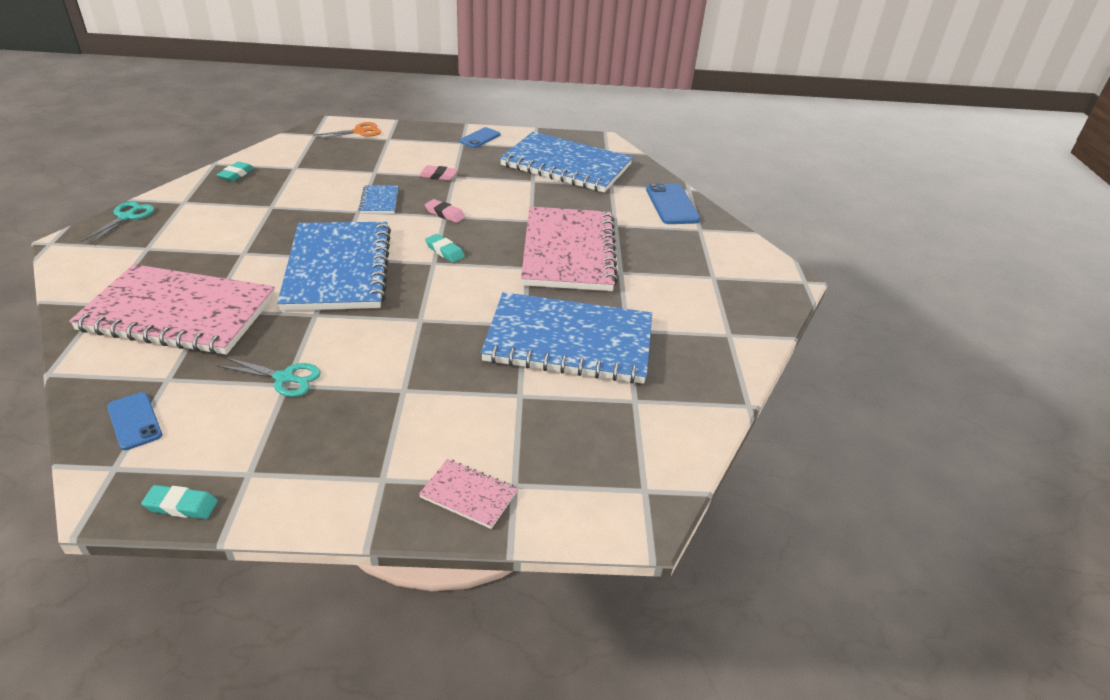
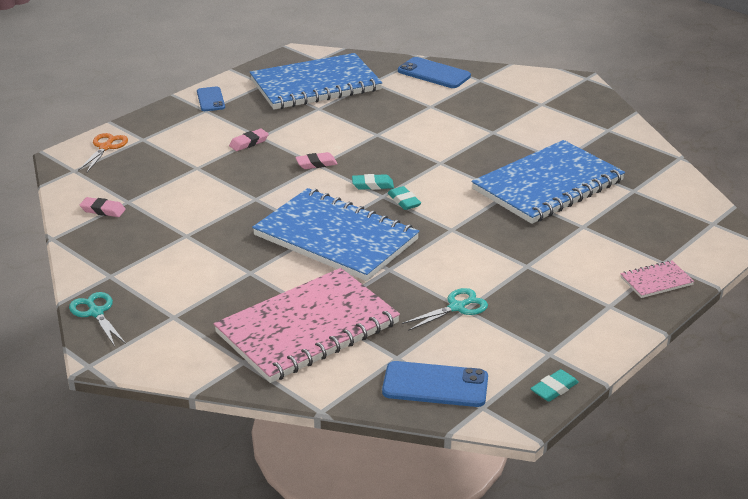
camera: 45 degrees left, 5 degrees down
blue phone [107,392,162,450] -> blue phone [382,361,488,407], size x1.55
turquoise eraser [217,162,254,181] -> turquoise eraser moved to [388,186,421,210]
blue notebook [359,185,398,214] -> none
pink notebook [521,206,618,291] -> none
none -> pink eraser [80,197,126,217]

